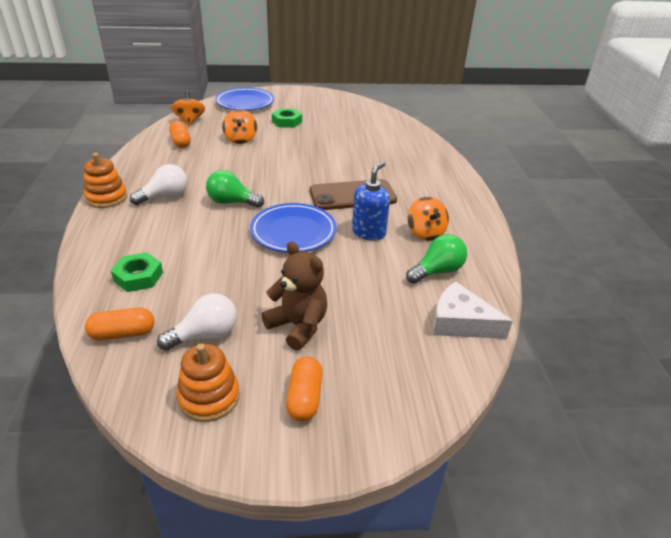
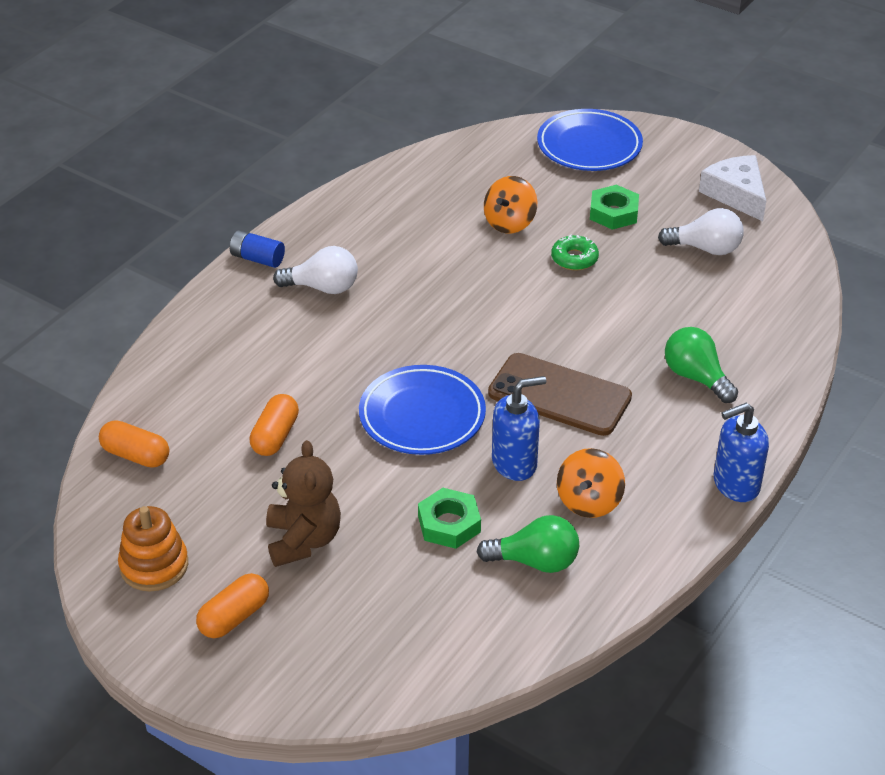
camera: 40 degrees right, 5 degrees up
orange stacking toy [84,153,127,208] -> blue battery [230,230,285,268]
green nut [111,252,163,292] -> green nut moved to [418,488,481,549]
white light bulb [157,293,237,350] -> white light bulb moved to [658,208,744,255]
orange capsule [169,121,191,148] -> orange capsule moved to [249,394,299,456]
orange spinning top [171,92,205,126] -> none
green light bulb [206,170,264,208] -> green light bulb moved to [665,327,738,403]
white cheese [433,282,513,339] -> white cheese moved to [699,155,766,221]
none -> green donut [551,235,599,271]
none -> blue soap dispenser [714,403,769,502]

